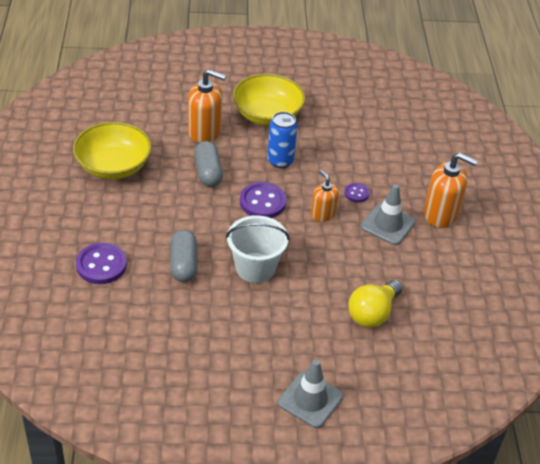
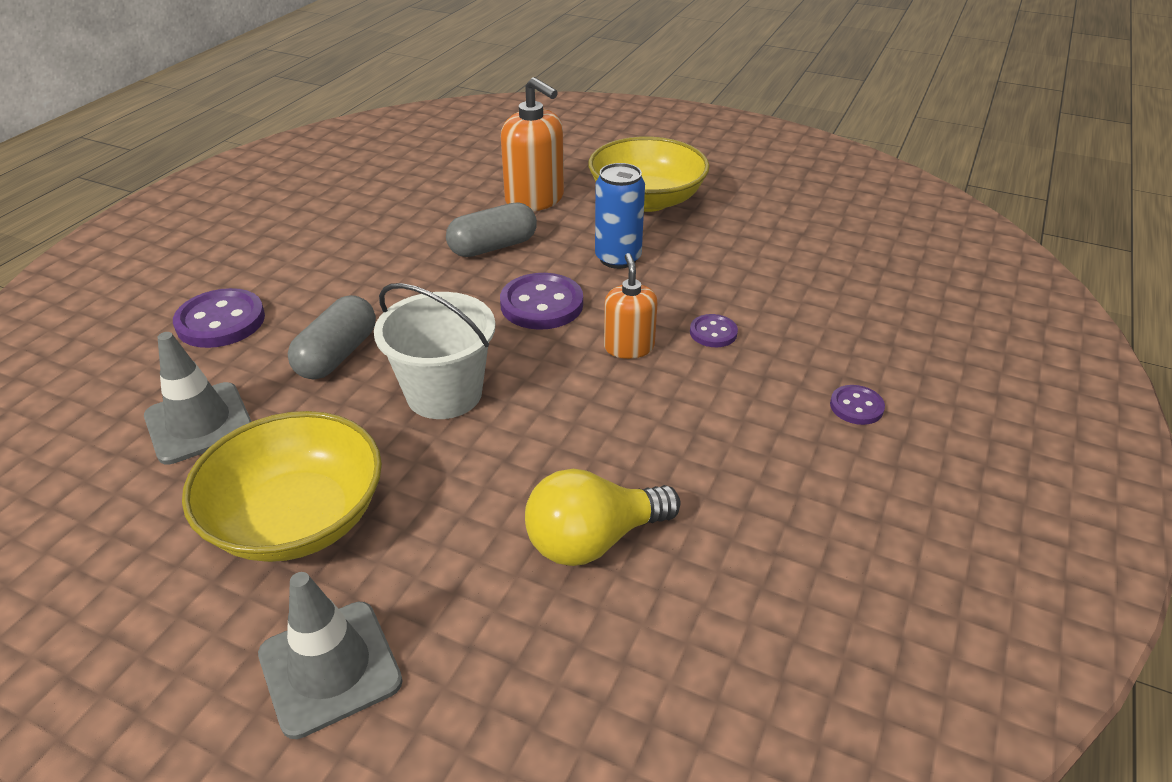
camera: 30 degrees right, 5 degrees down
yellow bowl [73,122,152,180] -> yellow bowl moved to [182,411,382,562]
grey capsule [194,141,223,187] -> grey capsule turned 45 degrees clockwise [446,202,537,257]
grey traffic cone [361,184,416,245] -> grey traffic cone moved to [144,332,252,465]
orange soap dispenser [424,152,478,228] -> purple button [830,385,885,425]

